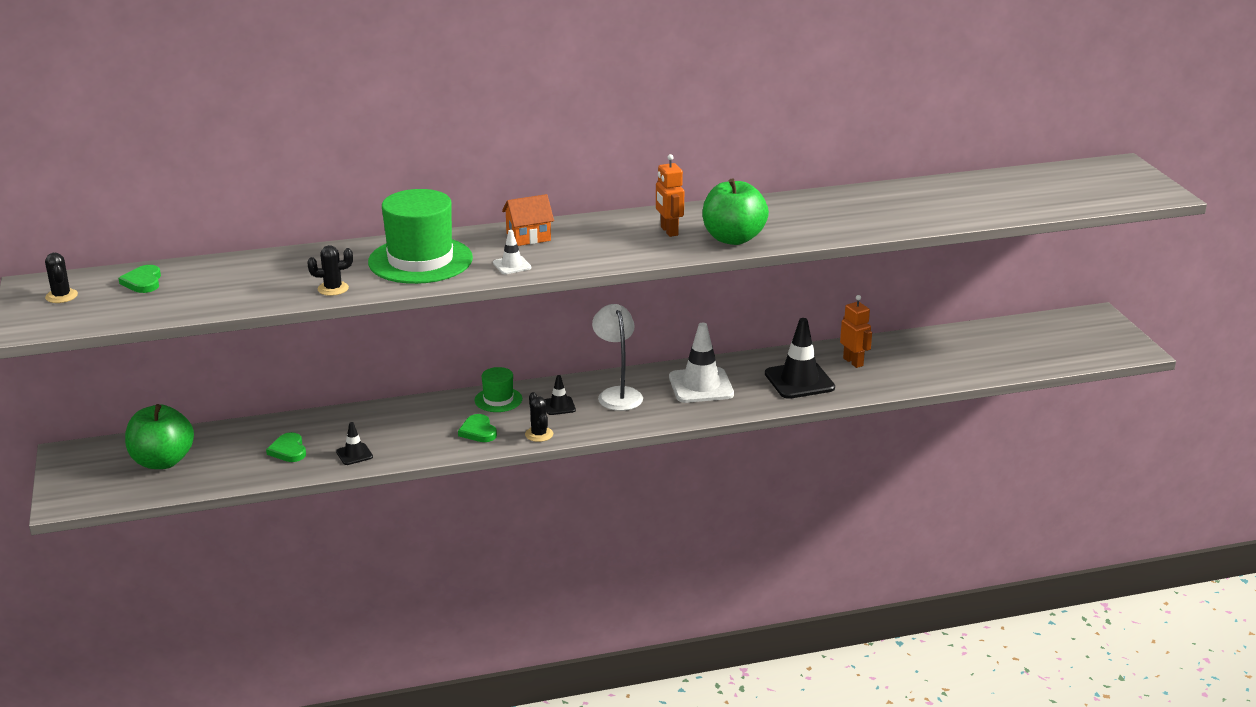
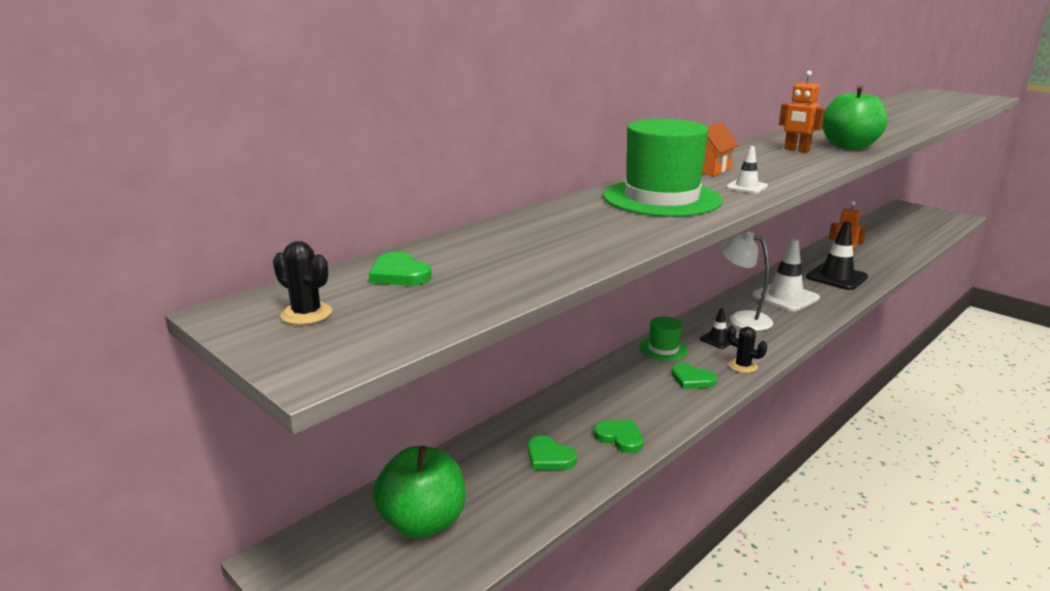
camera: 30 degrees left, 5 degrees down
black cactus [307,245,353,296] -> none
black traffic cone [336,422,373,465] -> green heart [594,420,643,453]

